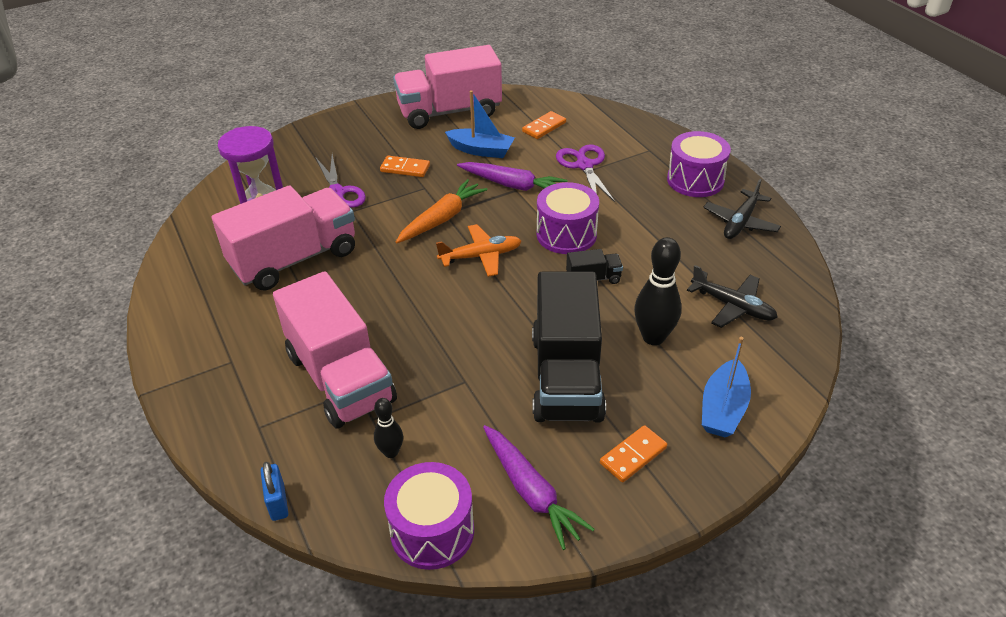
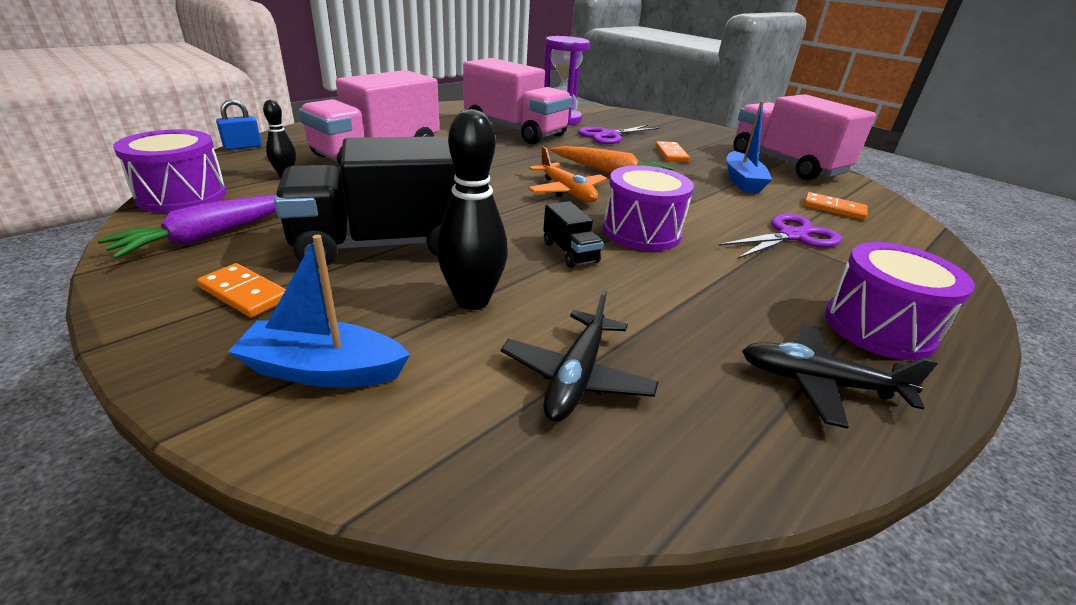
camera: 70 degrees right, 10 degrees down
purple carrot [457,162,568,191] -> none

